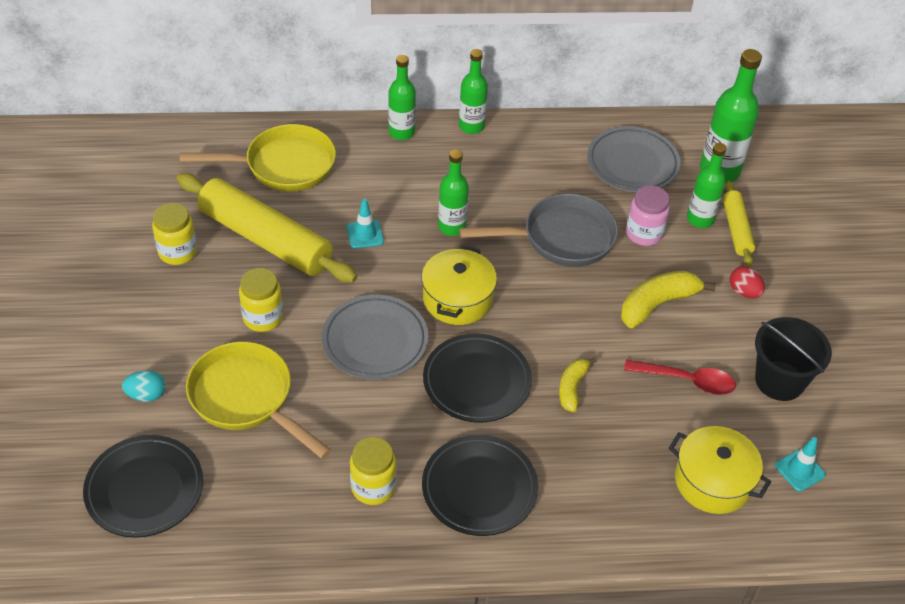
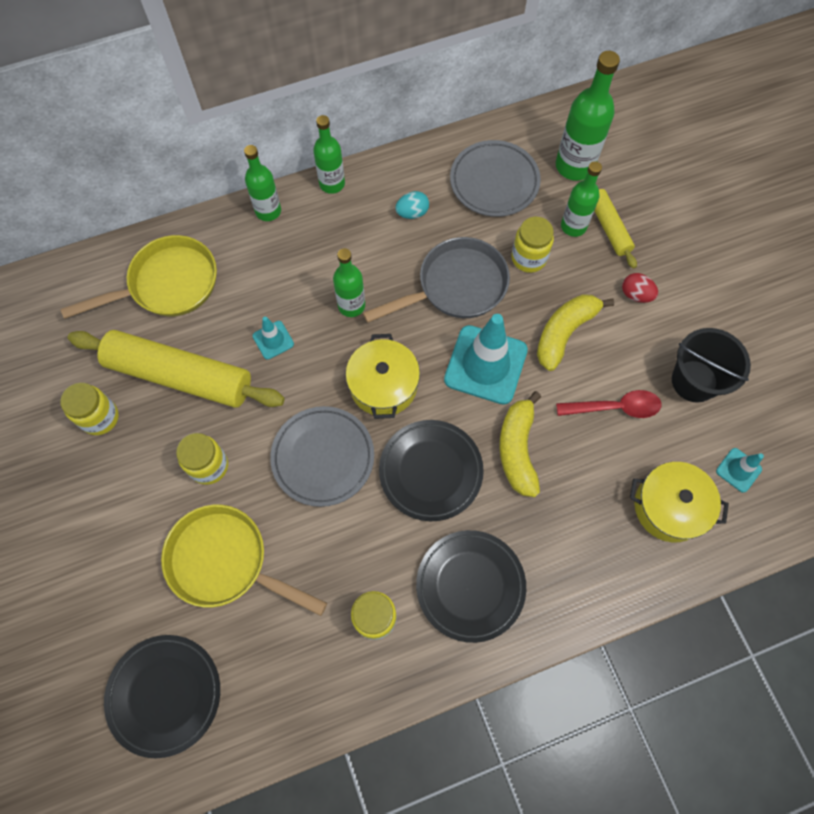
camera: 15 degrees left, 20 degrees up
turquoise egg [122,370,166,402] -> turquoise egg moved to [395,191,429,219]
yellow banana [559,357,597,412] -> yellow banana [499,391,541,497], size x1.62
pink jar [626,185,670,246] -> yellow jar [511,217,554,273]
none -> turquoise traffic cone [444,314,528,405]

